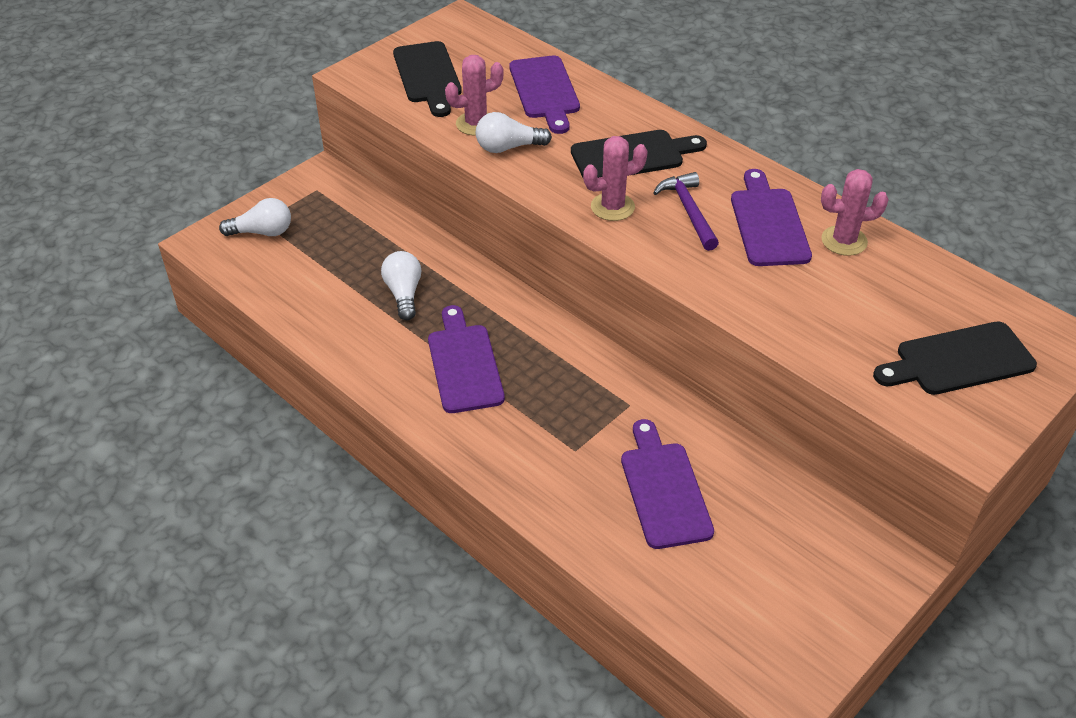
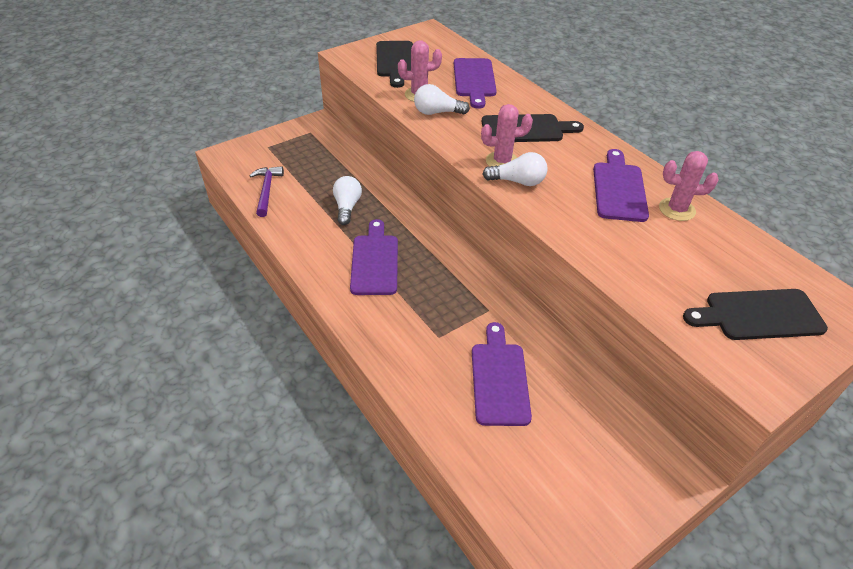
camera: 10 degrees right, 0 degrees up
white light bulb [219,198,291,236] -> white light bulb moved to [483,152,548,186]
purple hammer [653,172,719,251] -> purple hammer moved to [249,166,284,217]

